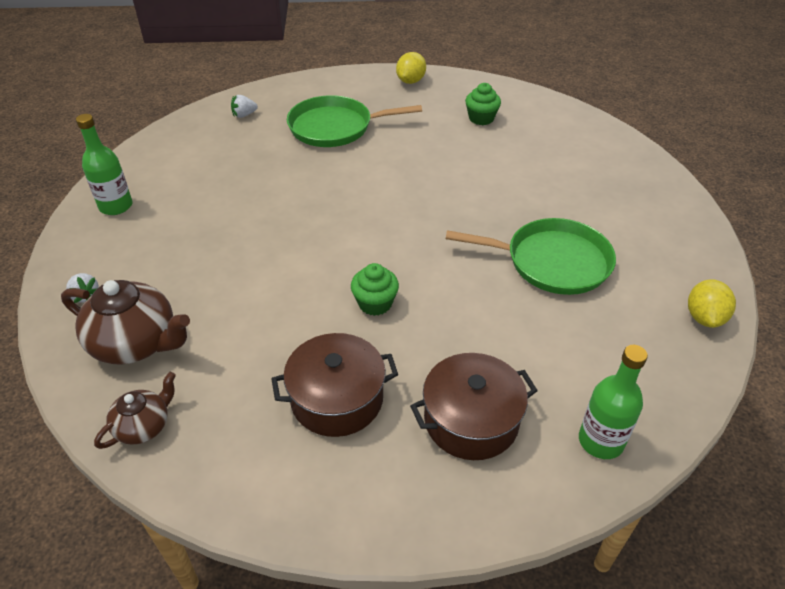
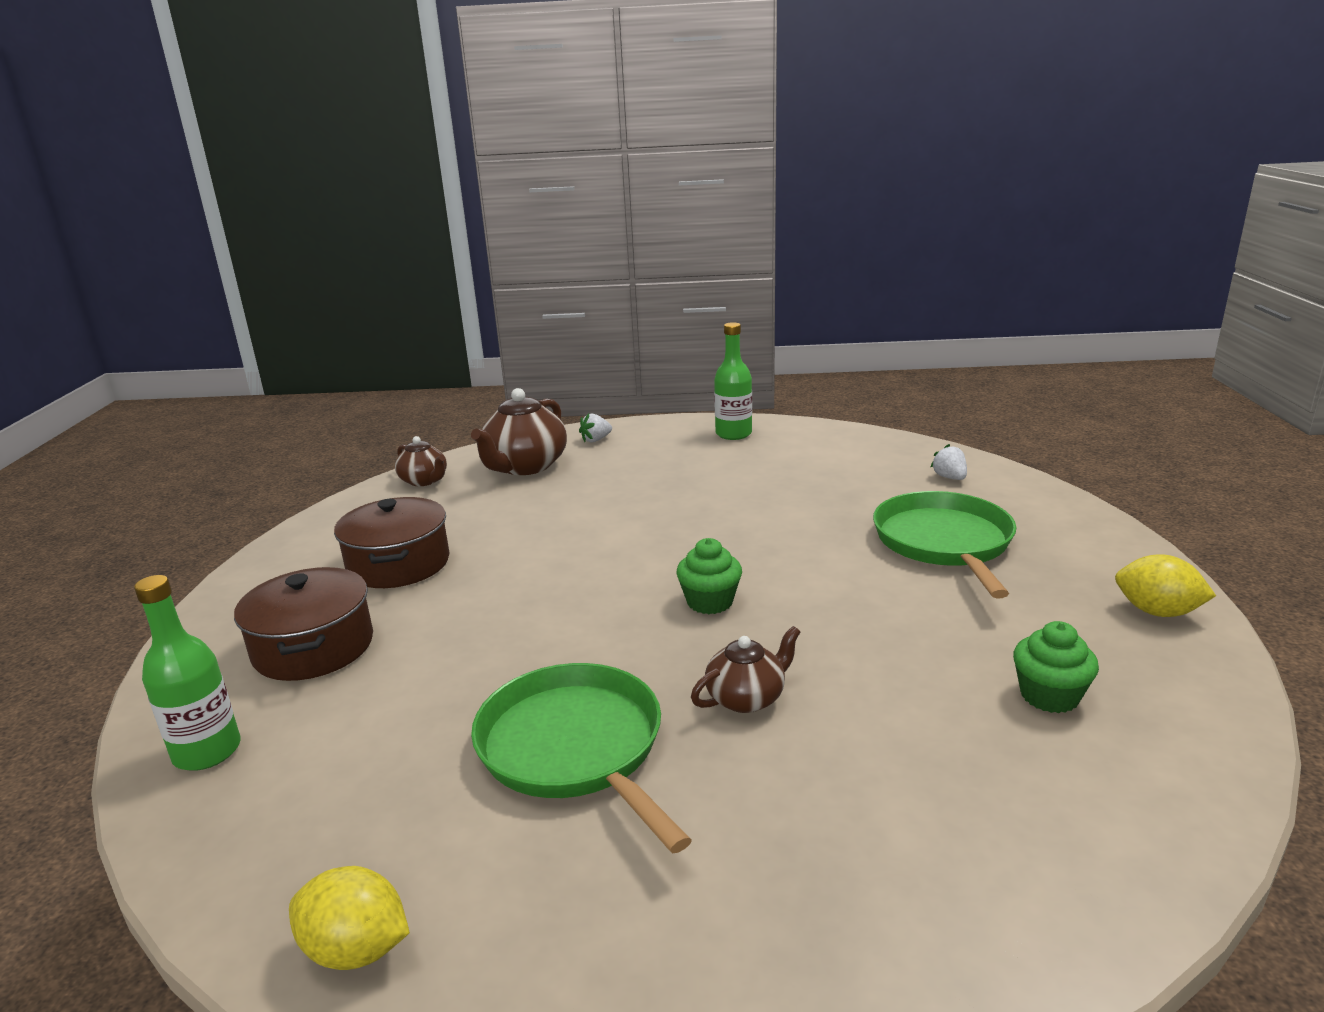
camera: 95 degrees right, 20 degrees down
green cupcake [351,263,399,316] -> green cupcake moved to [676,538,742,614]
green pan [446,218,616,295] -> green pan turned 135 degrees clockwise [471,663,692,853]
none -> brown teapot [691,626,800,713]

